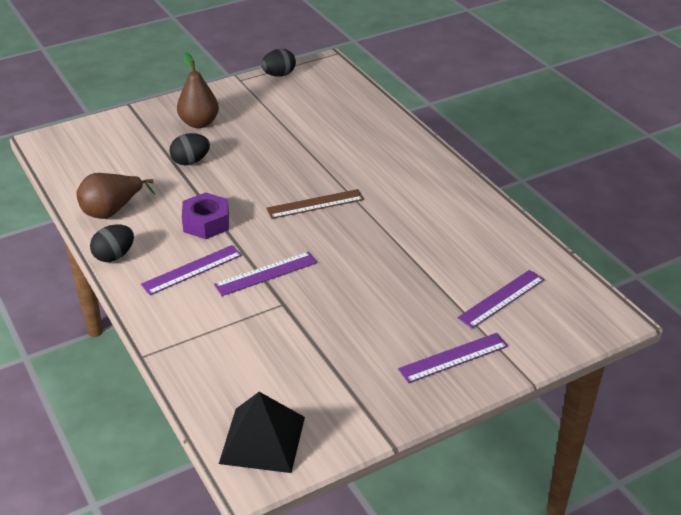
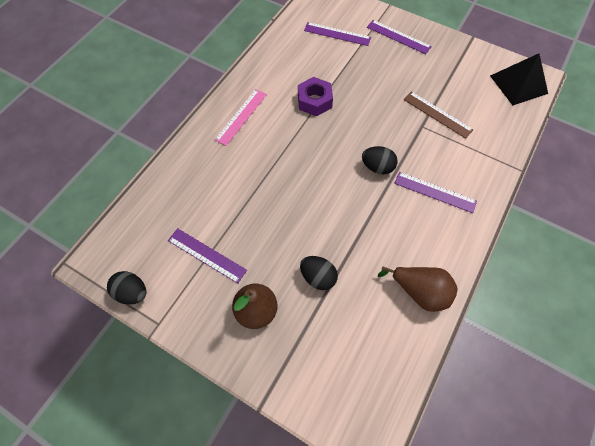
camera: 120 degrees left, 25 degrees up
black egg [90,224,134,262] -> black egg moved to [362,146,398,174]
purple nut [182,192,229,239] -> purple nut moved to [298,77,333,117]
purple ruler [214,252,317,296] -> purple ruler moved to [168,228,247,283]
brown ruler [266,189,364,219] -> brown ruler moved to [403,91,473,139]
none -> pink ruler [215,89,267,146]

